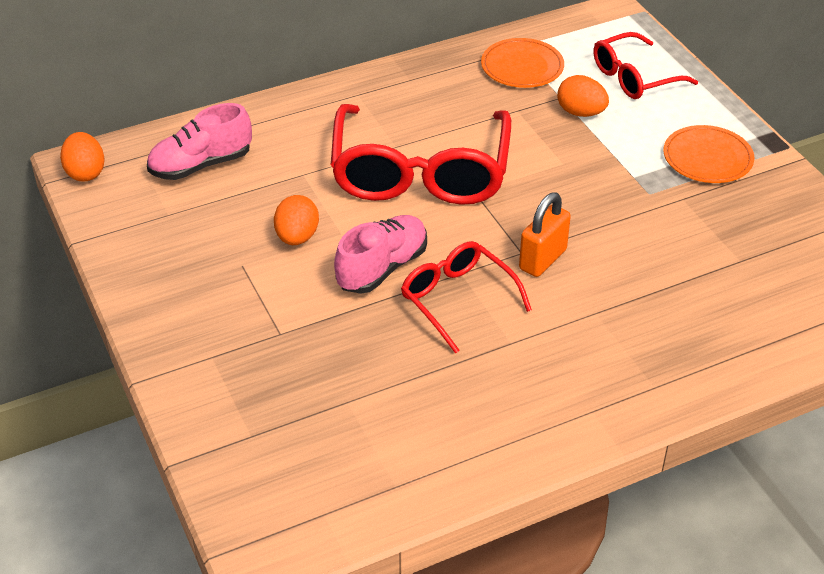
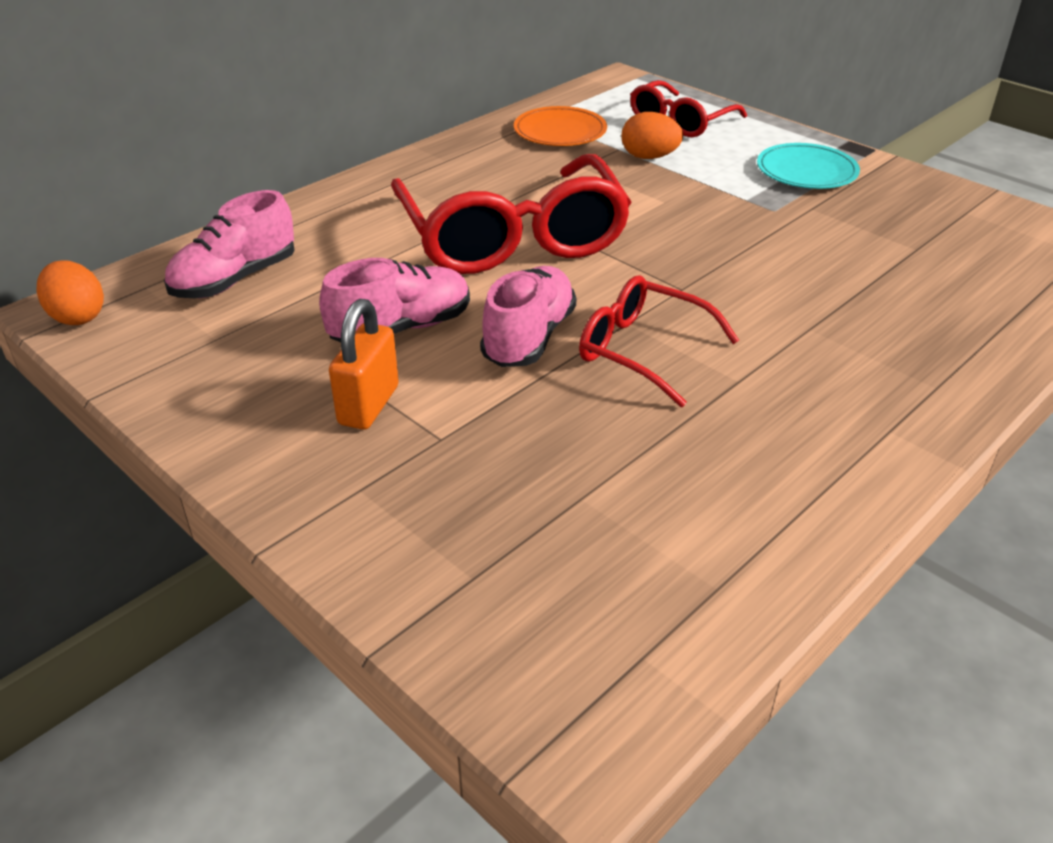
camera: 20 degrees left, 5 degrees down
orange egg [274,195,319,245] -> pink shoe [319,258,470,342]
orange padlock [519,192,571,277] -> orange padlock moved to [329,299,399,430]
orange plate [663,125,754,183] -> turquoise plate [757,143,860,189]

